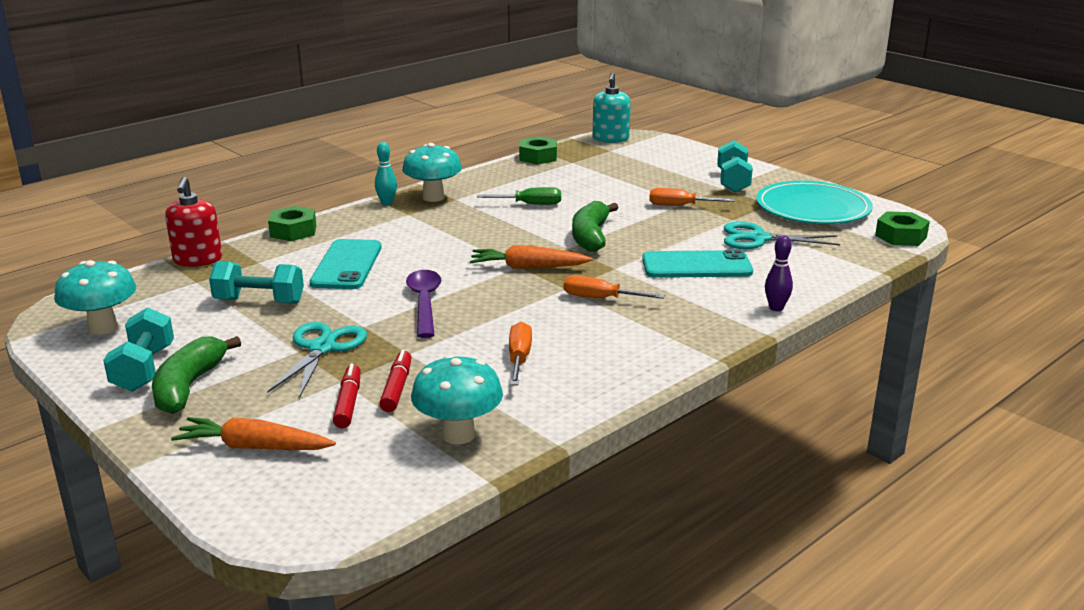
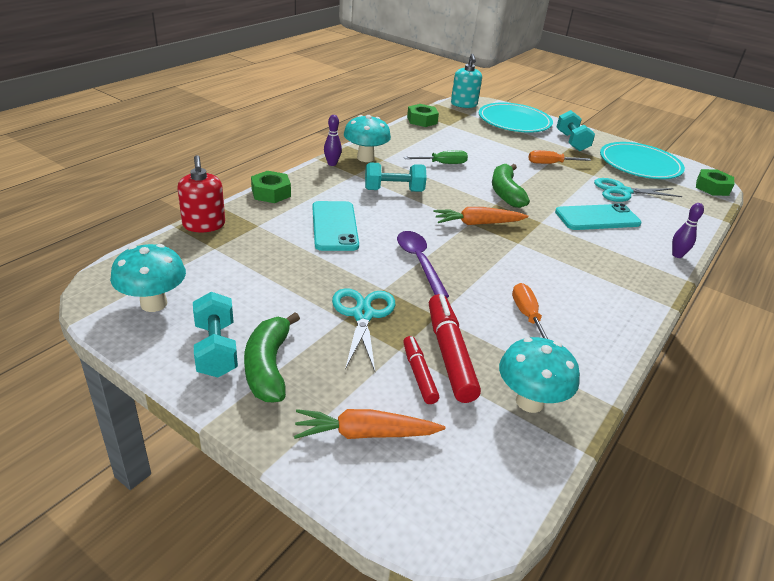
camera: 15 degrees left, 10 degrees up
turquoise dumbbell [209,261,304,304] -> turquoise dumbbell moved to [365,163,427,192]
turquoise bowling pin [375,142,397,205] -> purple bowling pin [324,115,342,166]
red marker [379,350,412,412] -> red marker [429,294,481,403], size x1.69
orange screwdriver [564,275,665,299] -> none
none -> turquoise plate [479,102,553,133]

